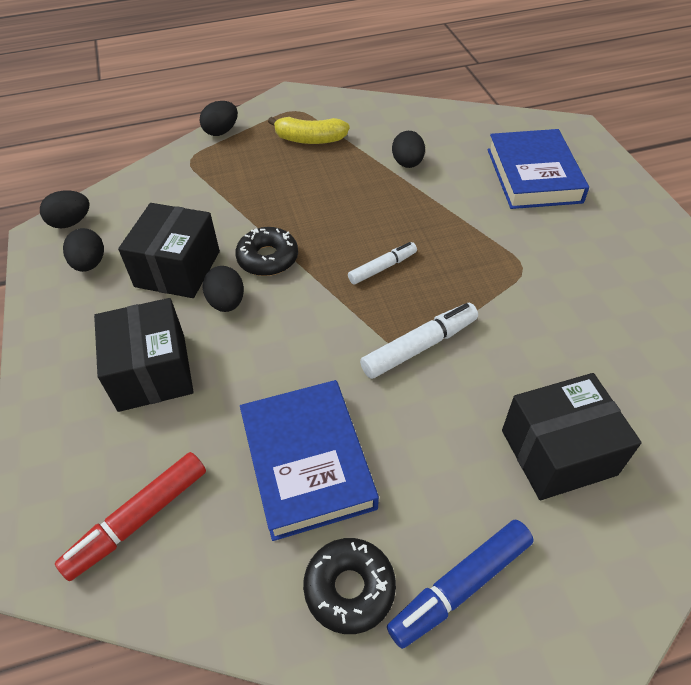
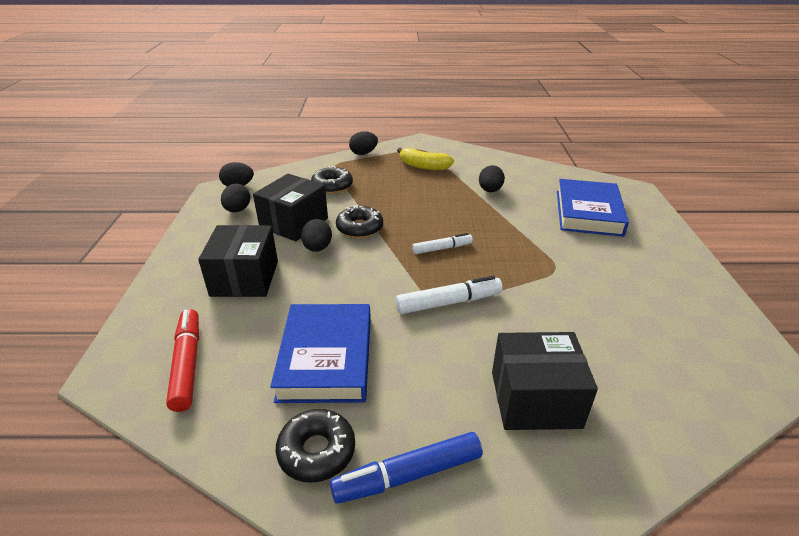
camera: 15 degrees right, 15 degrees down
red marker [55,452,206,581] -> red marker turned 105 degrees clockwise [166,309,199,412]
none -> black donut [311,166,353,194]

